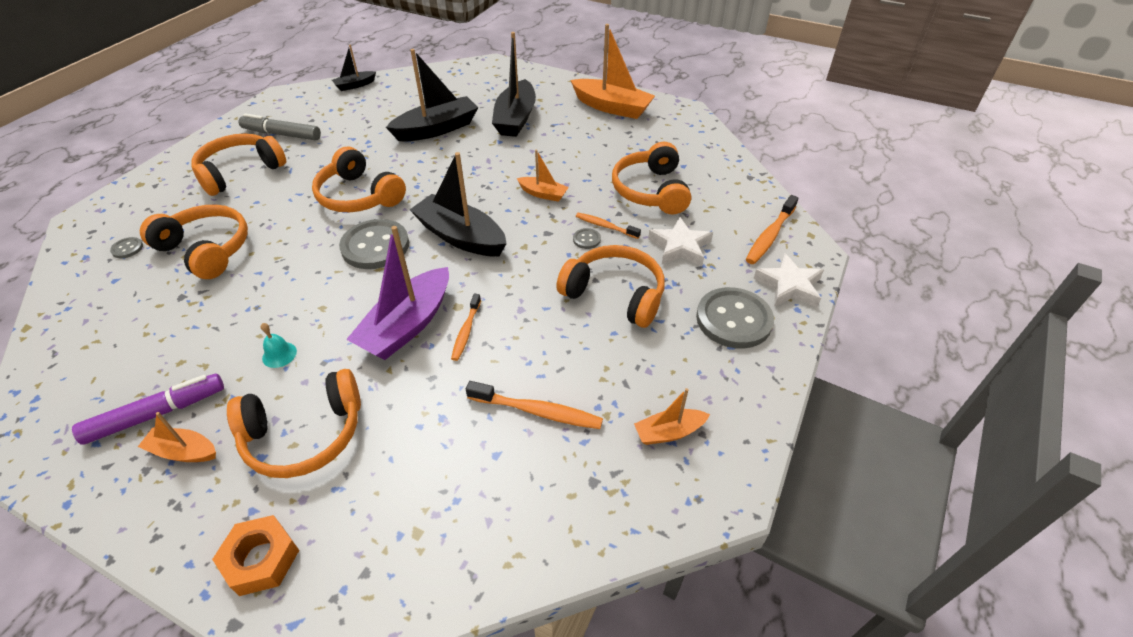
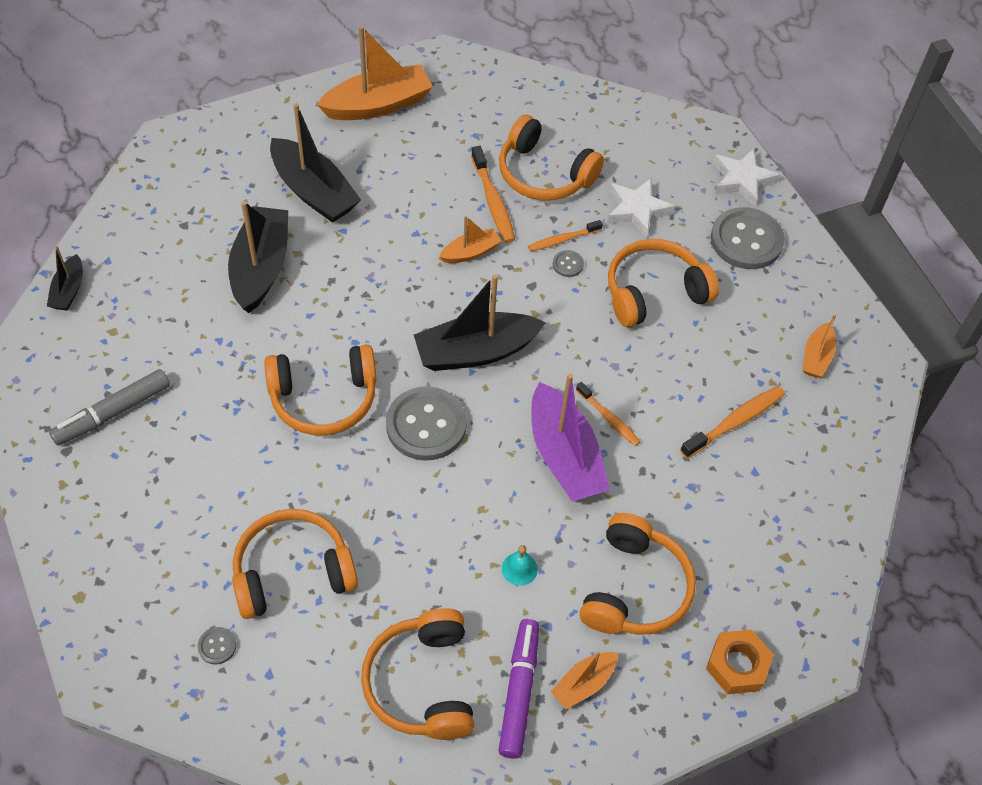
camera: 55 degrees left, 10 degrees up
orange headphones [191,134,286,196] -> orange headphones moved to [361,608,474,740]
orange toothbrush [746,195,799,264] -> orange toothbrush moved to [471,146,515,243]

